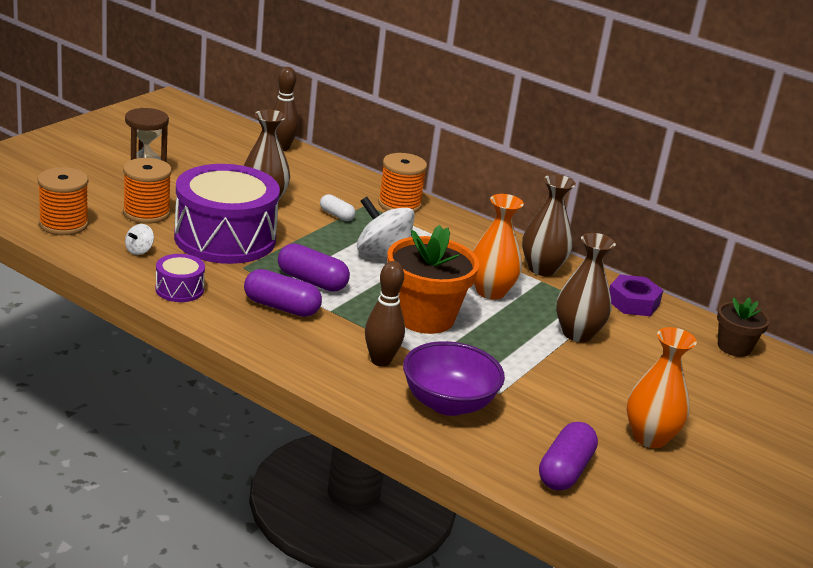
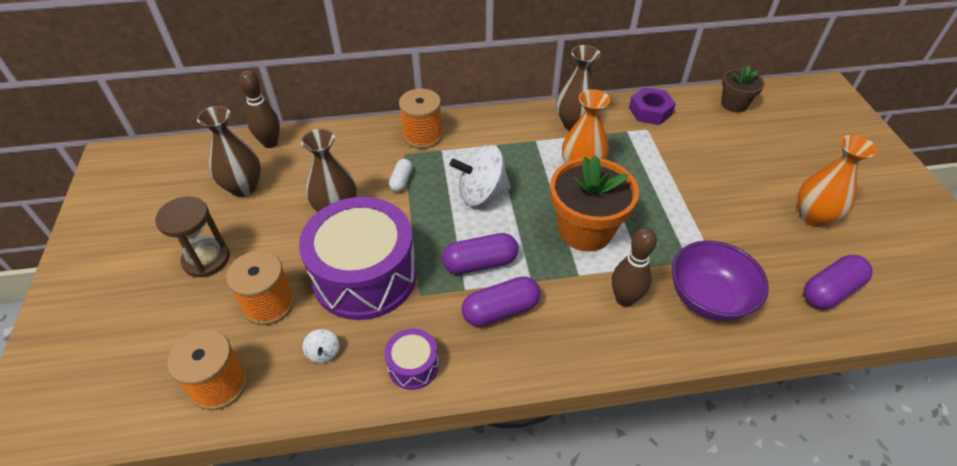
camera: 40 degrees left, 20 degrees up
white capsule [320,194,355,221] -> white capsule turned 75 degrees counterclockwise [389,159,413,192]
purple capsule [539,422,598,491] -> purple capsule turned 75 degrees clockwise [804,255,873,309]
brown vase [556,233,616,342] -> brown vase moved to [197,106,261,197]

